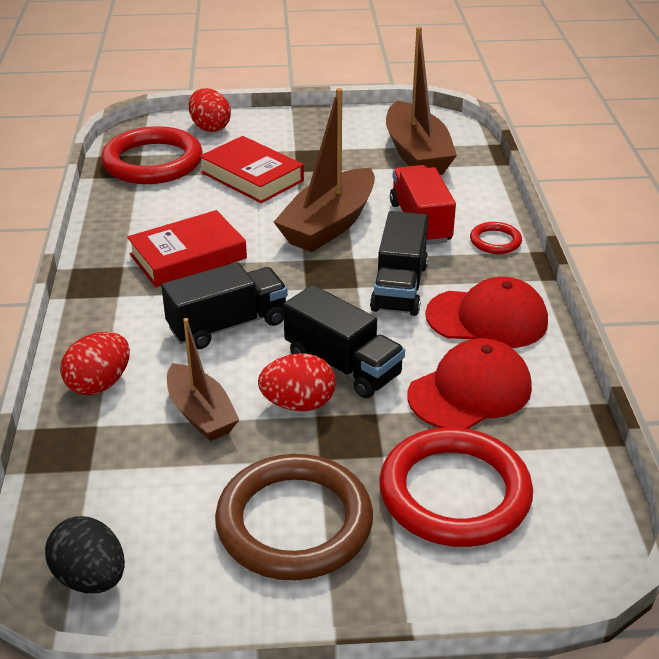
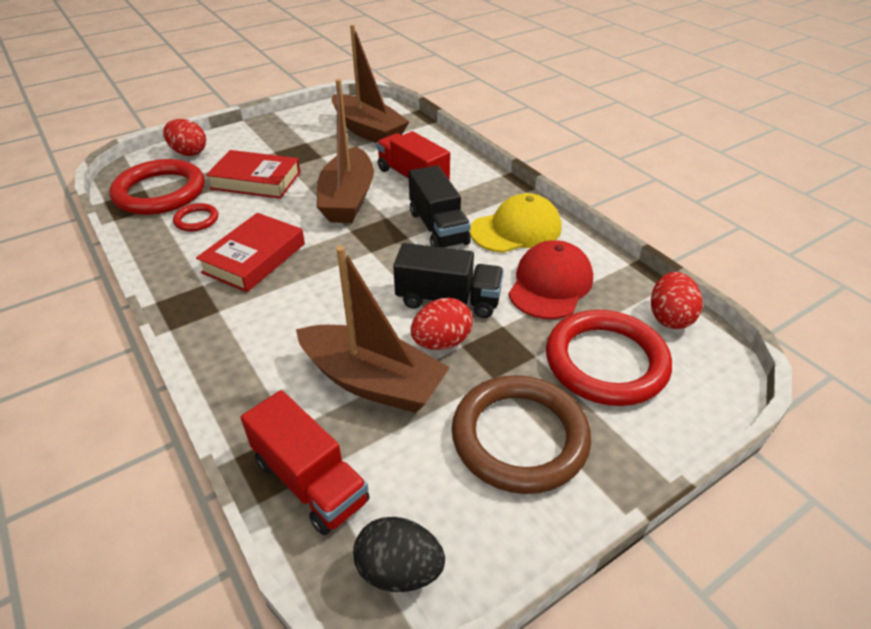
camera: 30 degrees left, 5 degrees up
red egg [60,332,130,395] -> red egg moved to [651,272,703,329]
black truck [161,262,288,349] -> none
brown boat [167,318,240,441] -> brown boat [296,246,450,413], size x1.60
red cap [425,277,548,348] -> yellow cap [470,193,561,253]
red ring [470,222,522,254] -> red ring moved to [173,203,218,231]
none -> red truck [241,390,370,535]

